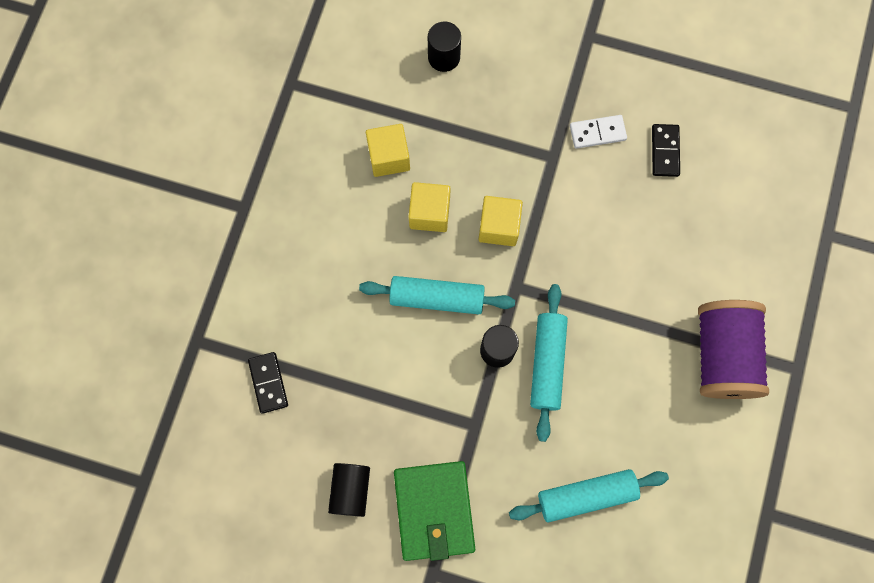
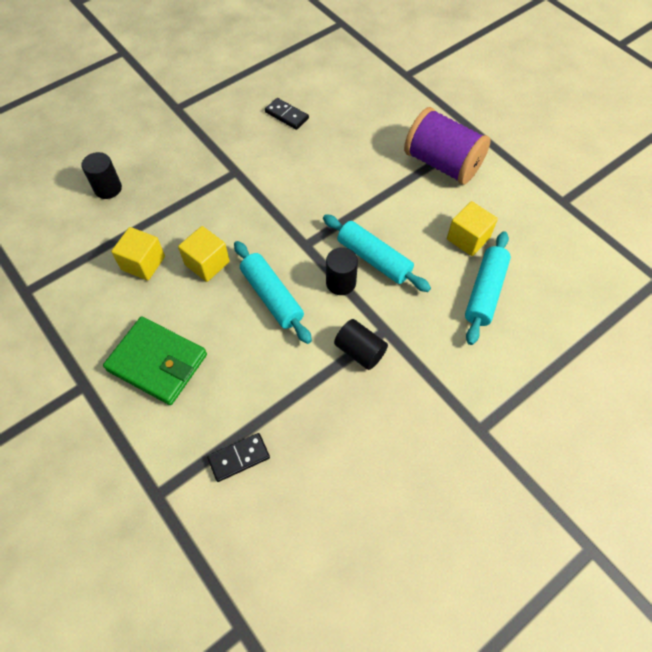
camera: 55 degrees left, 15 degrees down
black domino [248,352,288,414] -> black domino turned 45 degrees counterclockwise [207,433,270,482]
black cylinder [328,463,370,517] -> black cylinder moved to [334,319,388,370]
turquoise rolling pin [359,276,515,314] -> turquoise rolling pin turned 75 degrees counterclockwise [234,241,312,344]
green wallet [394,461,475,561] -> green wallet moved to [103,317,207,405]
yellow cube [478,196,523,246] -> yellow cube moved to [447,201,498,256]
white domino [570,115,627,149] -> none

